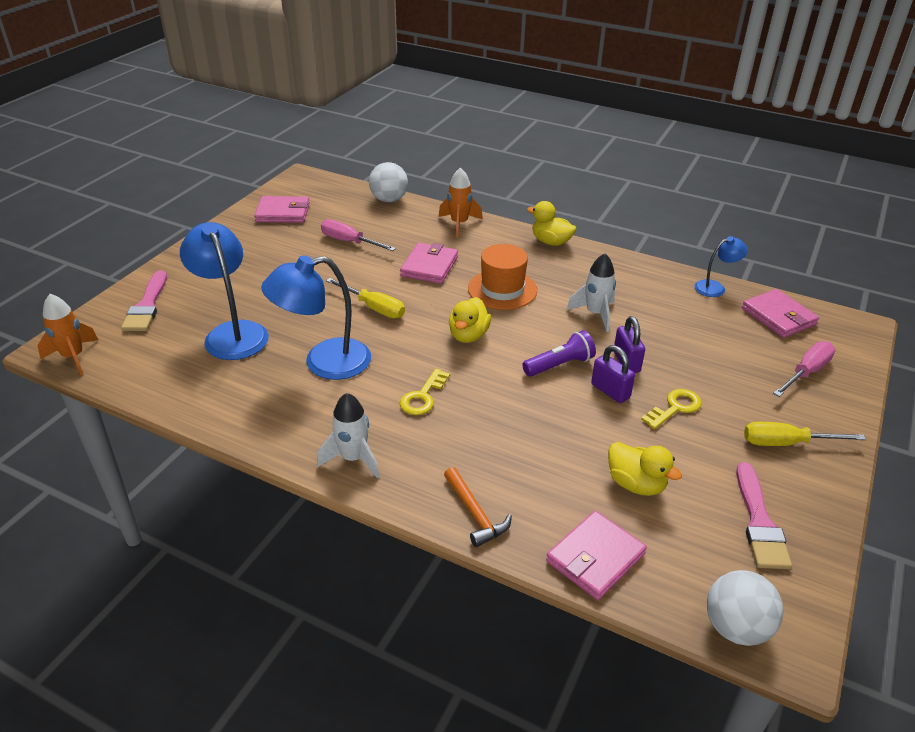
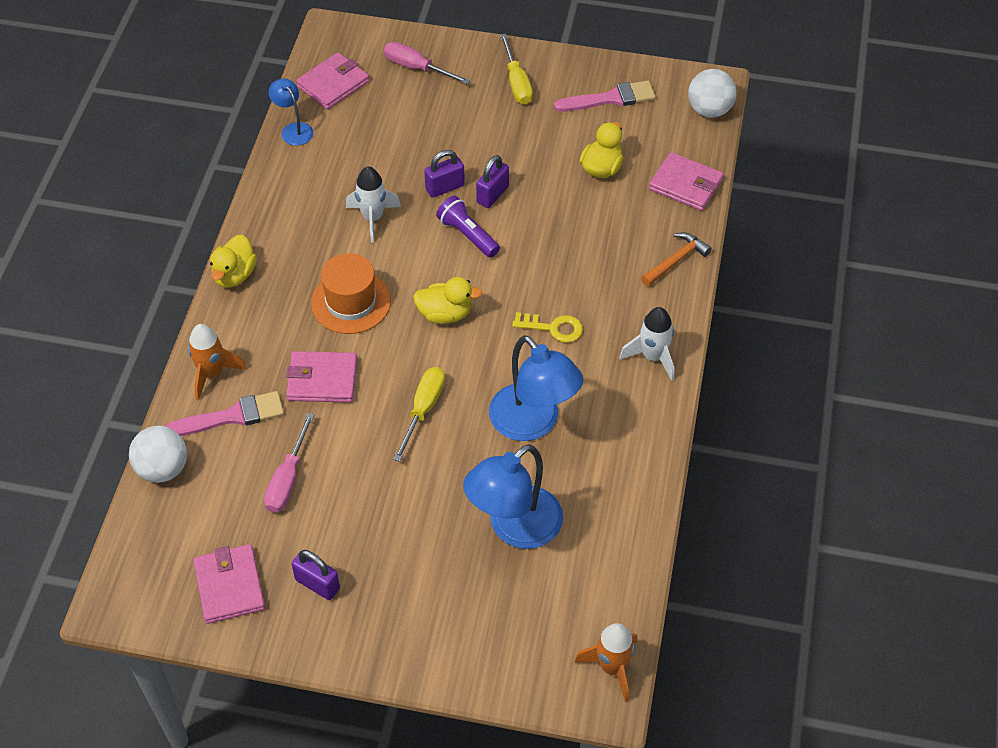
camera: 105 degrees left, 15 degrees up
pink brush [121,270,167,331] -> pink brush moved to [165,391,284,436]
yellow key [641,389,702,429] -> none
none -> purple padlock [292,550,340,600]

